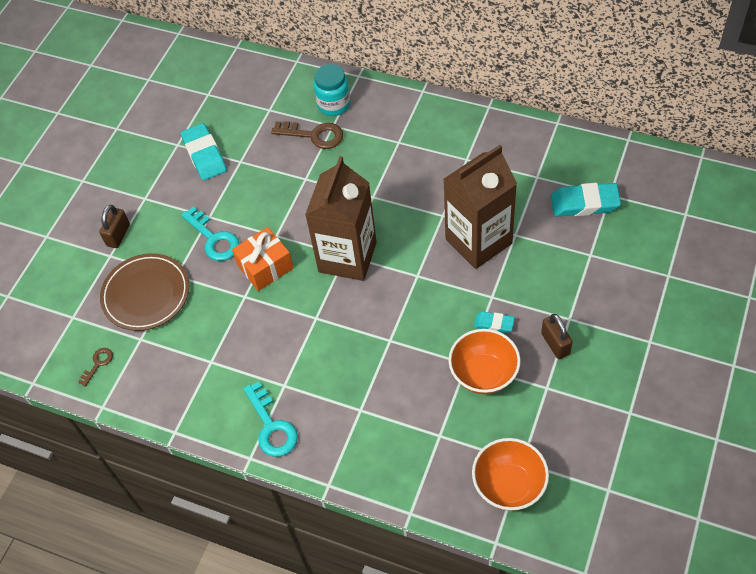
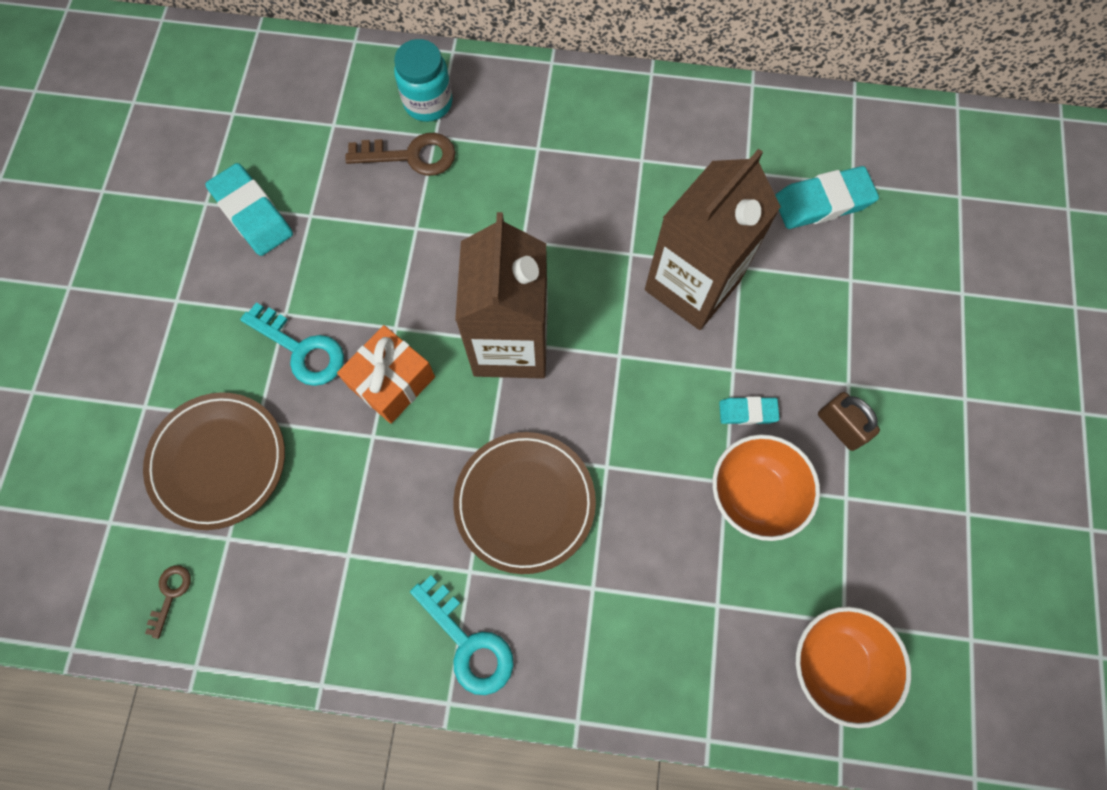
camera: 20 degrees left, 15 degrees up
brown padlock [99,205,130,248] -> none
none -> brown plate [453,432,596,574]

